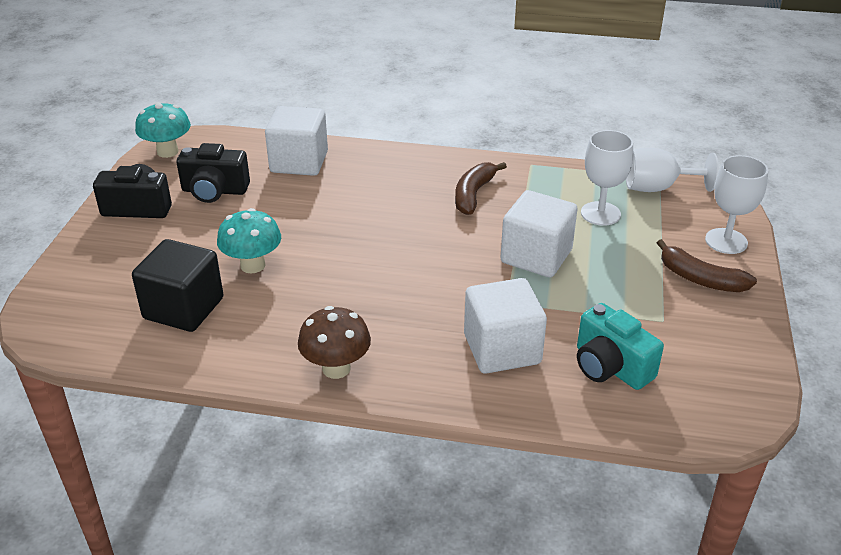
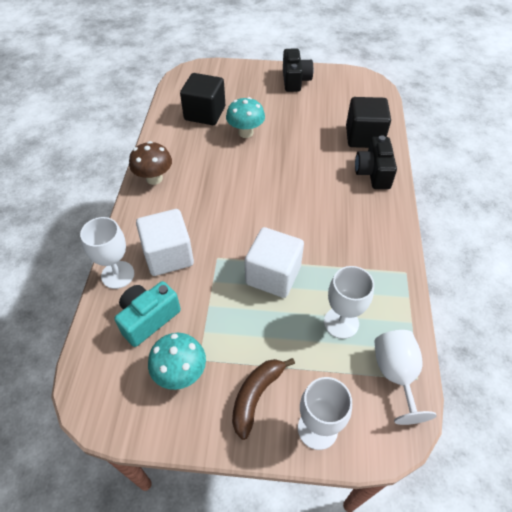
camera: 85 degrees right, 15 degrees up
turquoise mushroom [135,102,191,158] -> turquoise mushroom moved to [148,333,206,390]
black camera [176,143,250,203] -> black camera moved to [355,135,397,189]
white cube [265,106,328,176] -> black cube [346,97,391,148]
brown banana [455,162,507,215] -> none
none -> white goblet [80,217,134,289]

